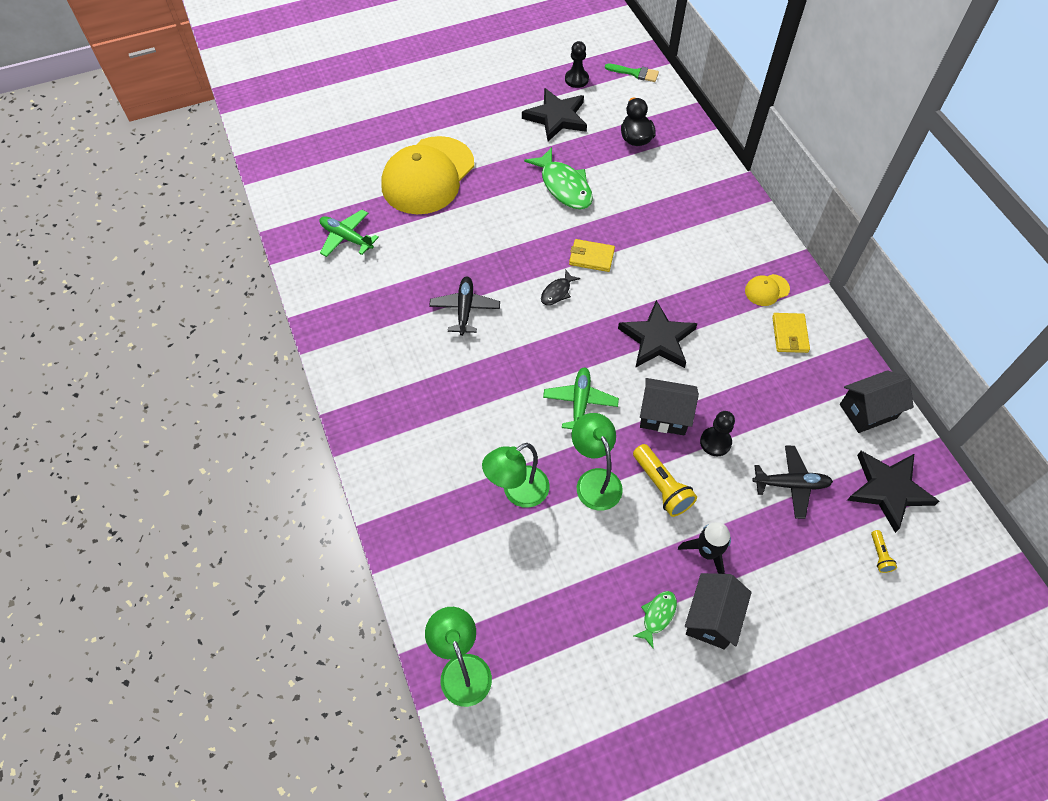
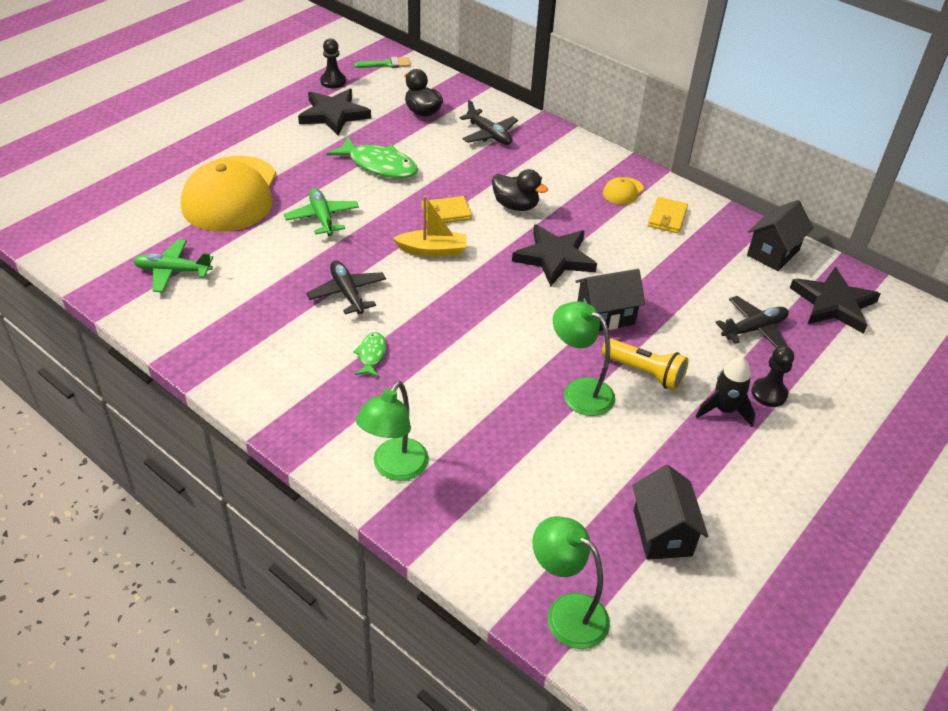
camera: 30 degrees left, 15 degrees down
green lamp [482,443,550,508] -> green lamp moved to [356,381,429,481]
black fish [541,270,580,305] -> yellow boat [393,196,466,257]
green plane [543,367,619,429] -> green plane moved to [284,188,359,236]
green fish [634,591,677,649] -> green fish moved to [353,332,386,377]
black house [685,573,752,650] -> black house moved to [632,465,708,560]
black pawn [700,411,735,456] -> black pawn moved to [751,346,794,407]
yellow wallet [772,313,810,353] -> yellow wallet turned 45 degrees clockwise [648,197,688,233]
yellow flashlight [871,530,897,573] -> none
none -> black plane [460,100,518,145]
none -> black duck [492,169,548,211]

